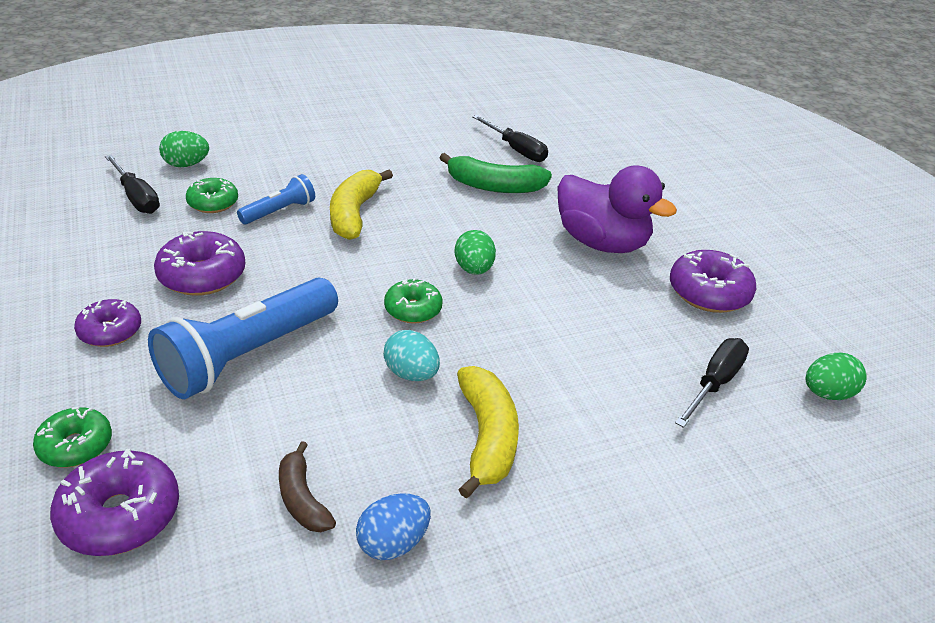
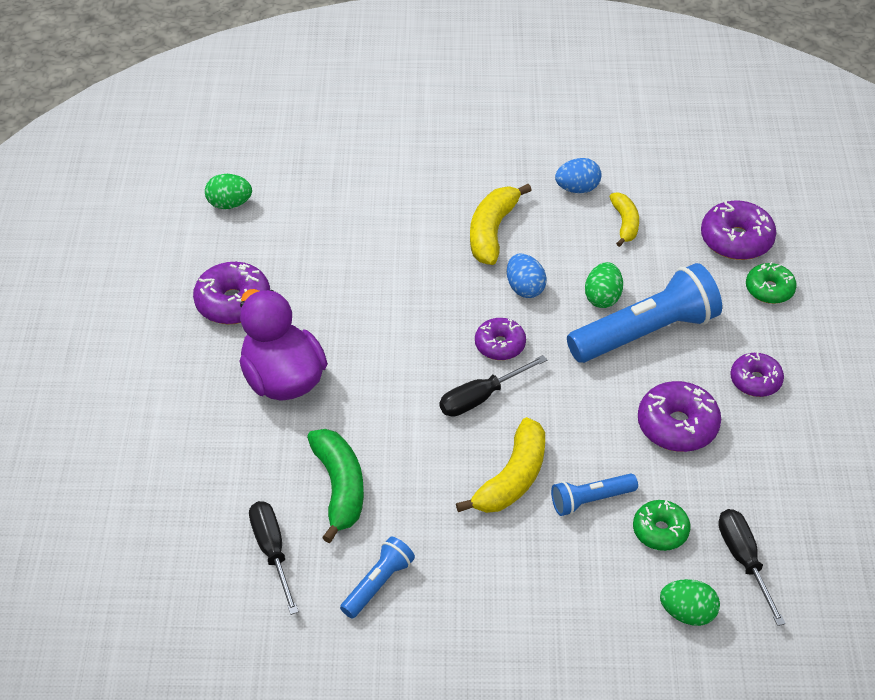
camera: 155 degrees left, 10 degrees up
brown banana [279,441,336,532] -> yellow banana [609,193,639,247]
turquoise egg [383,330,440,381] -> blue egg [507,254,547,298]
green donut [384,278,443,324] -> purple donut [475,318,526,360]
green banana [440,153,552,193] -> green banana turned 45 degrees clockwise [307,429,364,543]
green egg [454,230,496,275] -> green egg moved to [585,262,623,308]
black screwdriver [675,338,749,428] -> black screwdriver moved to [439,355,547,417]
none -> blue flashlight [340,537,415,619]

